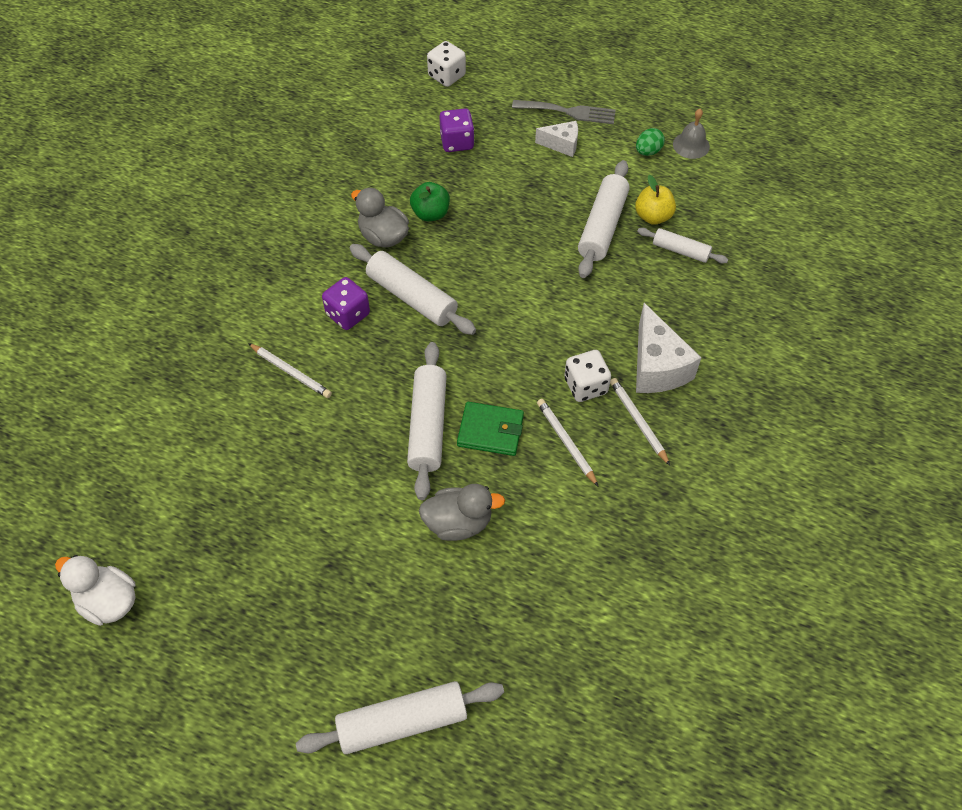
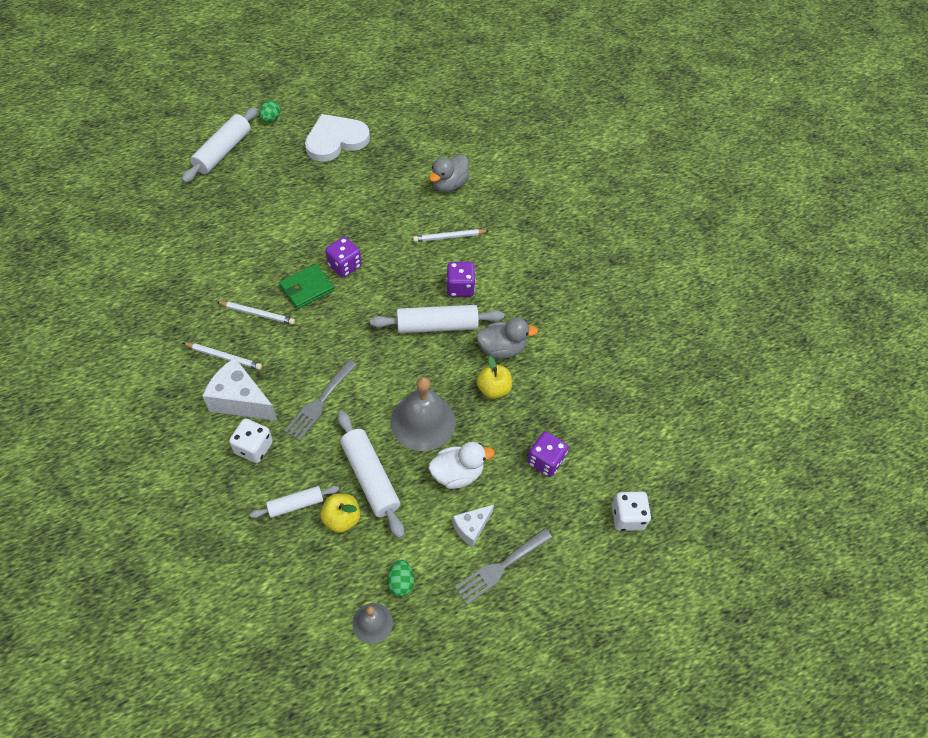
camera: 130 degrees right, 0 degrees up
white duck [55,555,136,626] -> white duck moved to [429,442,495,489]
white rolling pin [407,342,447,500] -> purple dice [325,237,362,278]
green apple [410,182,450,221] -> yellow apple [477,356,512,399]
grey duck [419,484,505,541] -> grey duck moved to [429,154,470,192]
white dice [564,350,611,402] -> white dice moved to [229,418,273,463]
none -> green egg [259,100,280,122]
none -> grey fork [284,359,357,441]
none -> white heart [305,114,370,162]
none -> grey bell [391,377,455,451]

